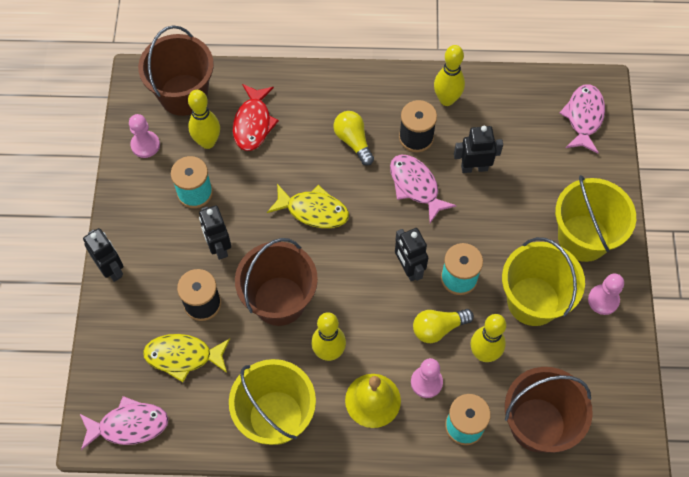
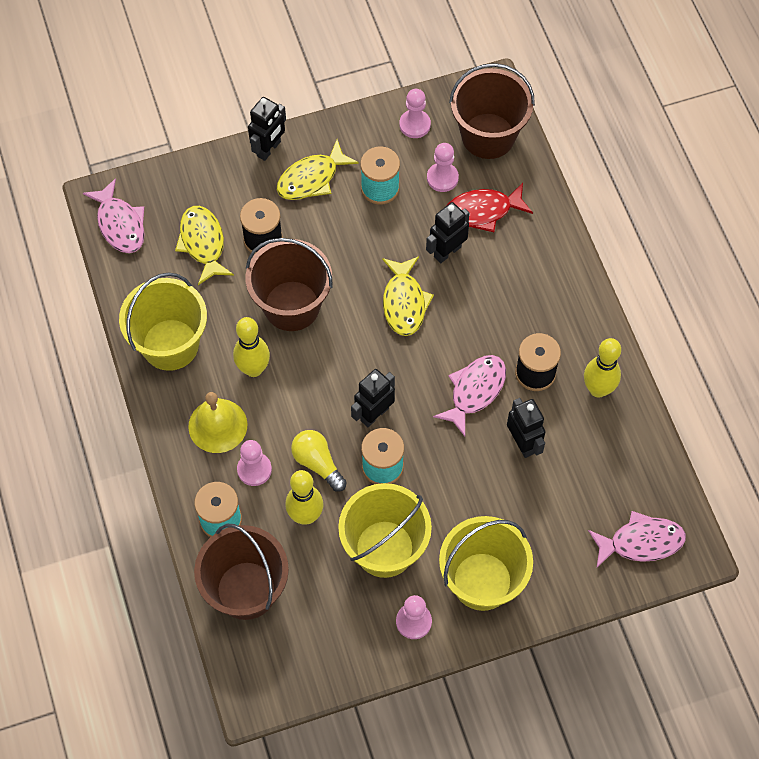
camera: 70 degrees right, 0 degrees up
yellow bowling pin [188,90,220,149] -> pink pawn [427,143,459,192]
black robot [199,205,231,260] -> black robot moved to [426,202,470,263]
yellow light bulb [333,111,374,166] -> none
none -> yellow fish [277,139,359,200]

